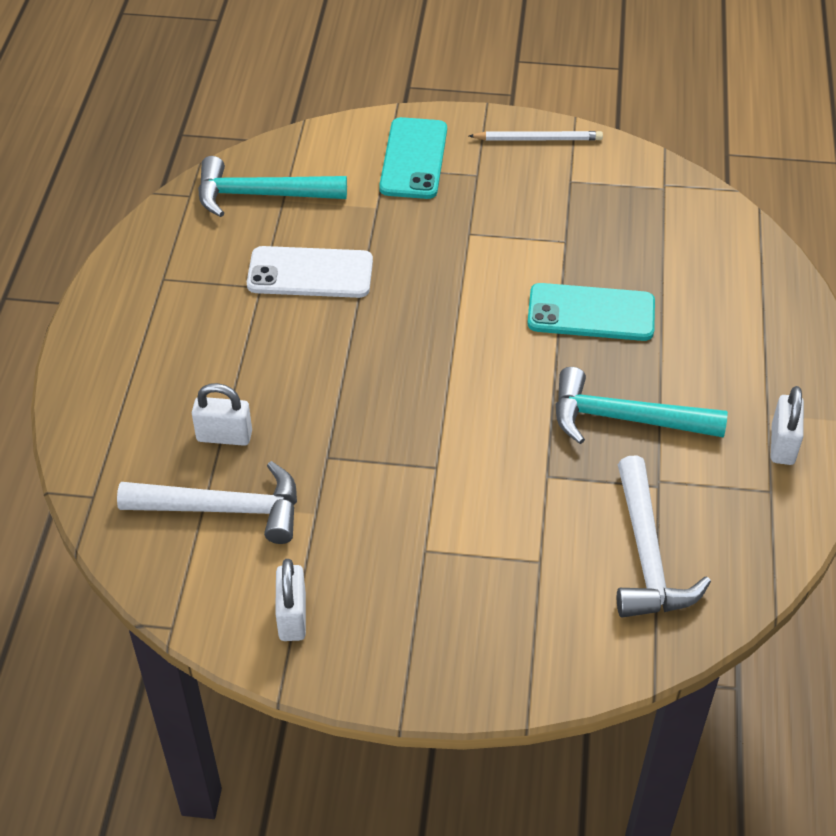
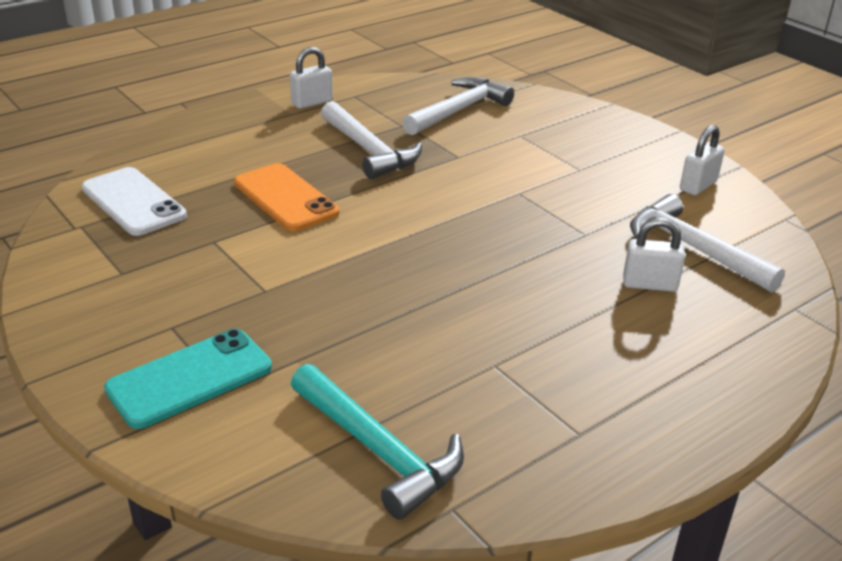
camera: 135 degrees left, 15 degrees down
white padlock [192,383,252,446] -> white padlock turned 45 degrees counterclockwise [623,218,685,292]
white phone [247,246,373,298] -> white phone moved to [82,167,187,236]
white pencil [469,131,603,141] -> none
turquoise phone [527,283,655,341] -> orange phone [234,163,339,231]
turquoise hammer [556,367,728,444] -> white hammer [321,101,422,179]

